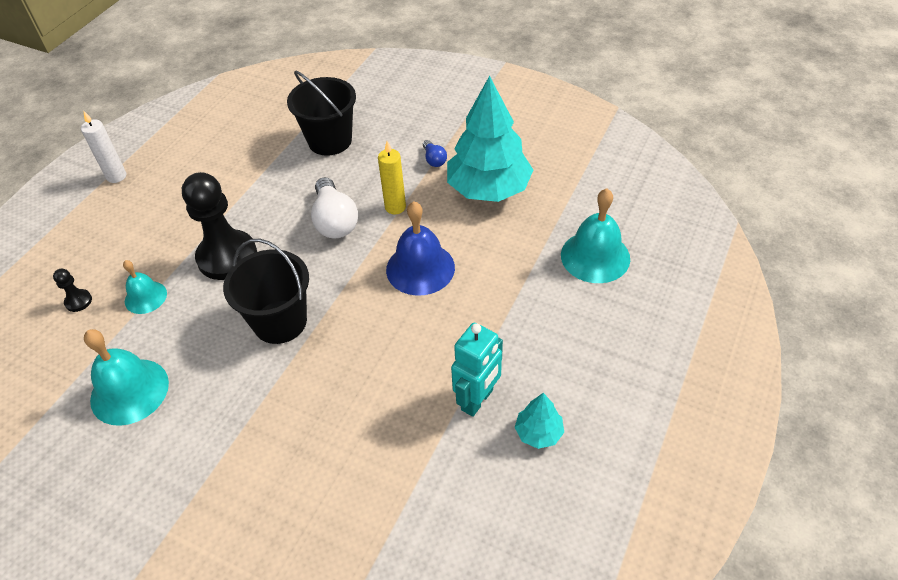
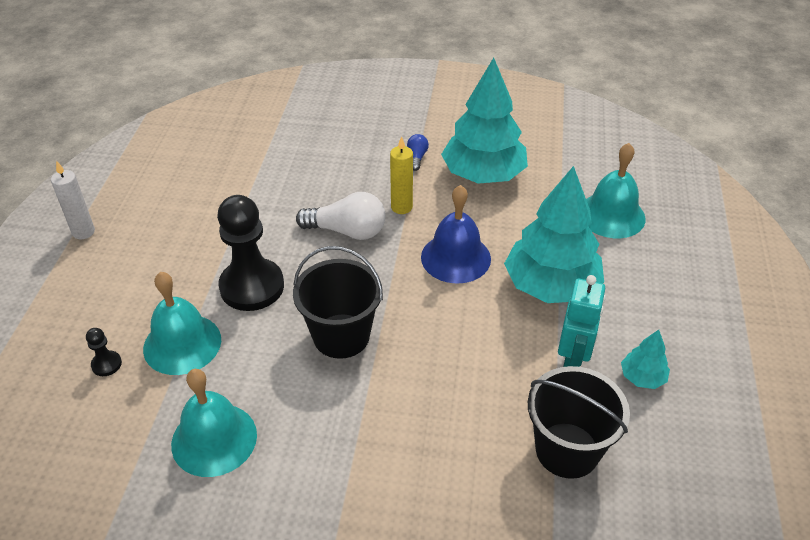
camera: 20 degrees left, 5 degrees down
turquoise bell [123,260,167,314] -> turquoise bell [143,272,221,375], size x1.68
black bucket [287,71,356,156] -> black bucket moved to [528,366,630,479]
white light bulb [311,177,358,238] -> white light bulb turned 45 degrees counterclockwise [296,192,386,240]
blue light bulb [423,140,447,167] -> blue light bulb turned 135 degrees counterclockwise [407,134,429,171]
none -> turquoise tree [504,166,604,303]

